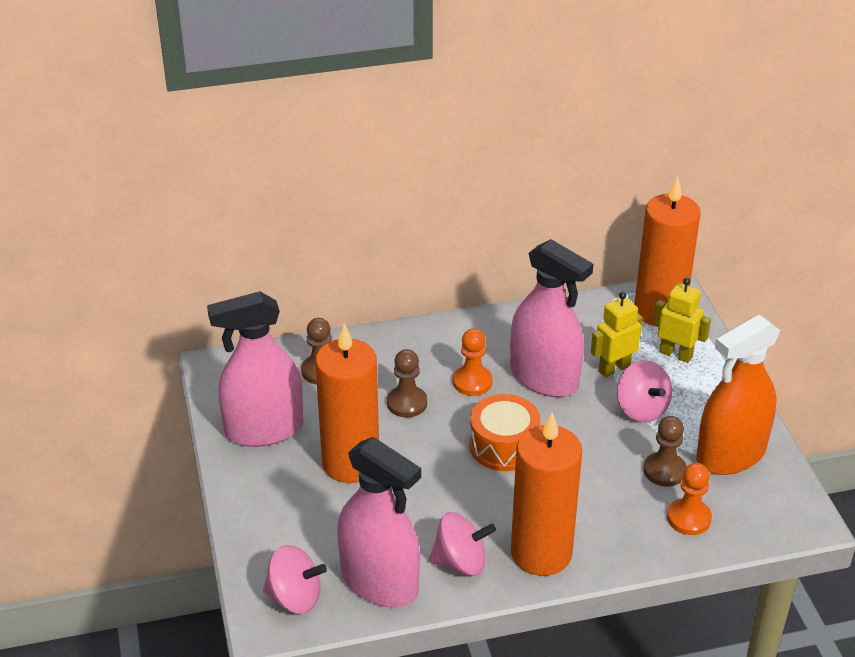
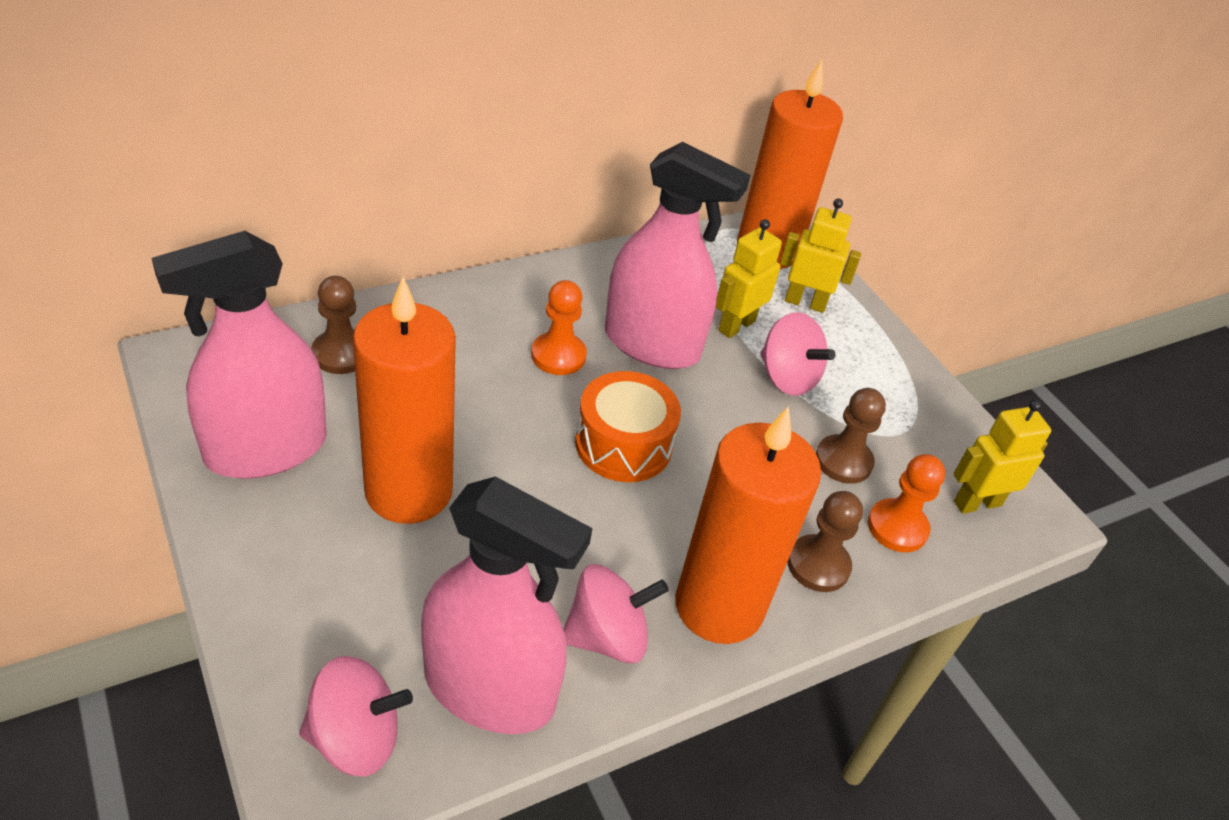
camera: 20 degrees left, 5 degrees up
brown pawn [387,349,427,417] -> brown pawn moved to [788,491,863,592]
orange spray bottle [696,314,781,475] -> none
none -> yellow robot [953,400,1051,514]

